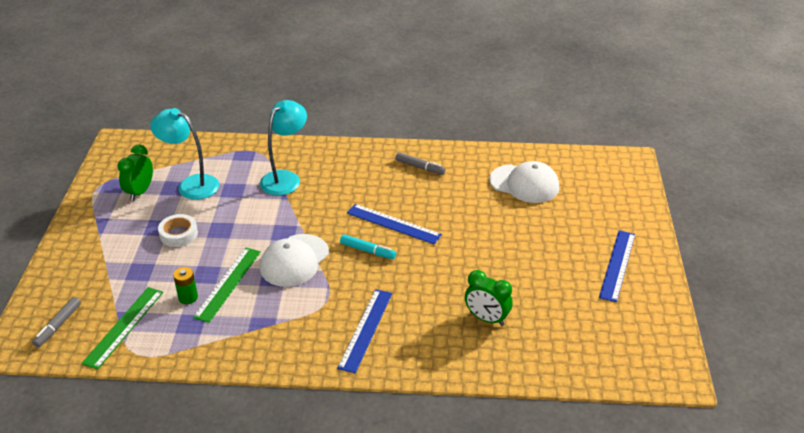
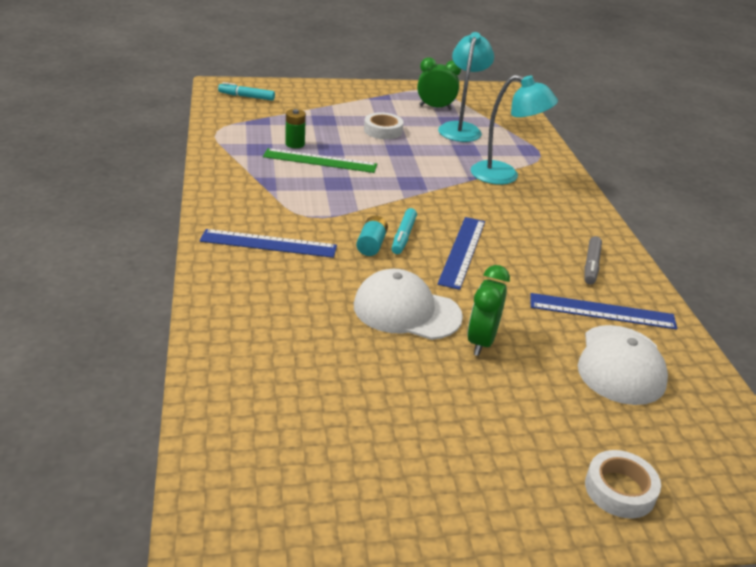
camera: 75 degrees right, 5 degrees down
grey marker [32,297,81,347] -> turquoise marker [218,82,275,101]
green ruler [82,287,163,370] -> none
white cap [260,234,329,287] -> white cap moved to [354,269,463,340]
green clock [465,270,513,326] -> green clock moved to [467,265,510,356]
blue ruler [599,230,635,302] -> blue ruler moved to [531,293,677,330]
none -> turquoise battery [356,216,388,256]
none -> white tape [585,450,661,519]

